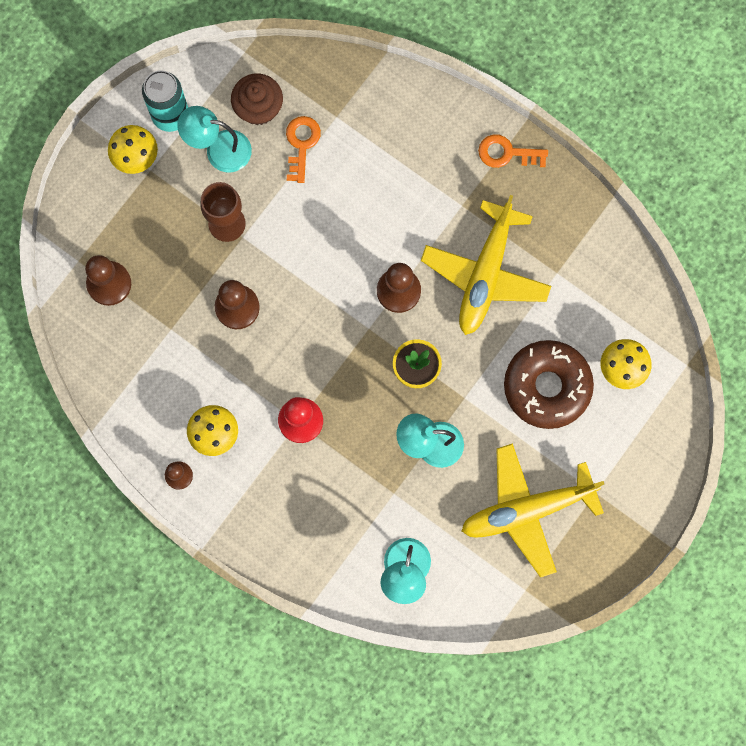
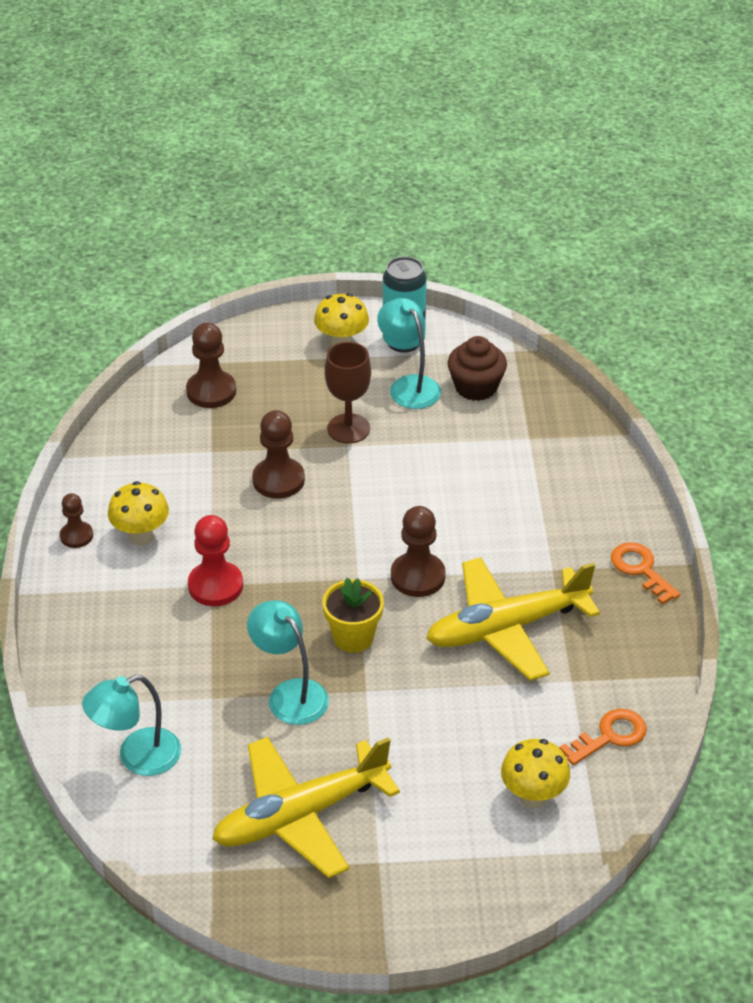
camera: 50 degrees right, 35 degrees down
orange key [286,116,321,183] -> orange key moved to [559,709,647,765]
yellow plane [461,443,604,578] -> yellow plane turned 60 degrees counterclockwise [212,737,400,878]
brown donut [504,340,594,429] -> none

